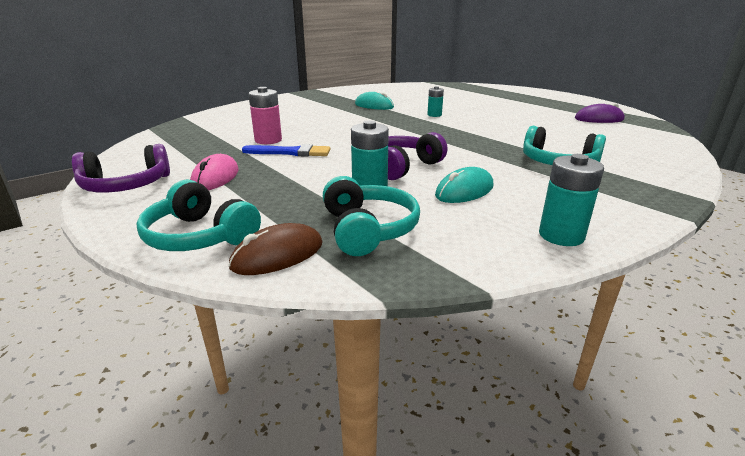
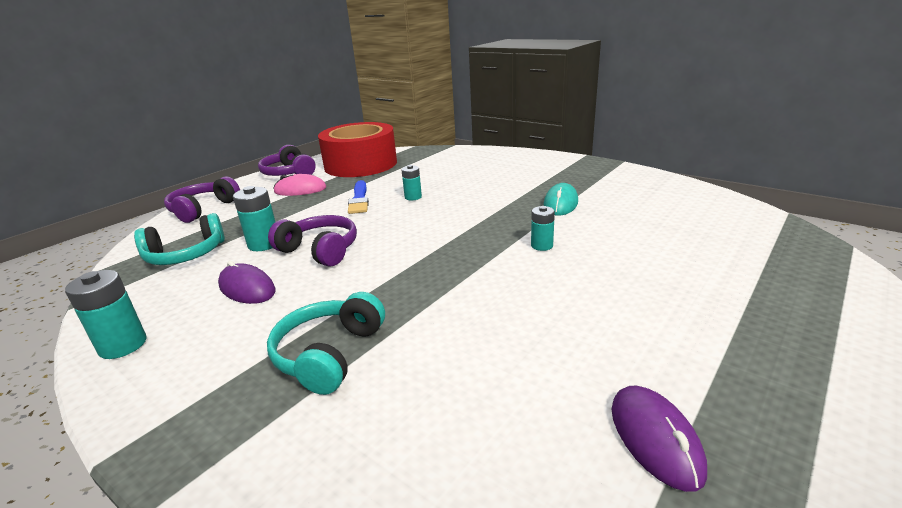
camera: 80 degrees right, 0 degrees up
turquoise headphones [136,179,261,251] -> purple headphones [164,177,240,223]
brown mouse [228,223,323,275] -> none
pink battery [248,87,282,144] -> none
turquoise mouse [435,167,493,203] -> purple mouse [218,261,276,304]
none -> red tape [318,122,397,177]
none -> turquoise battery [402,165,422,201]

